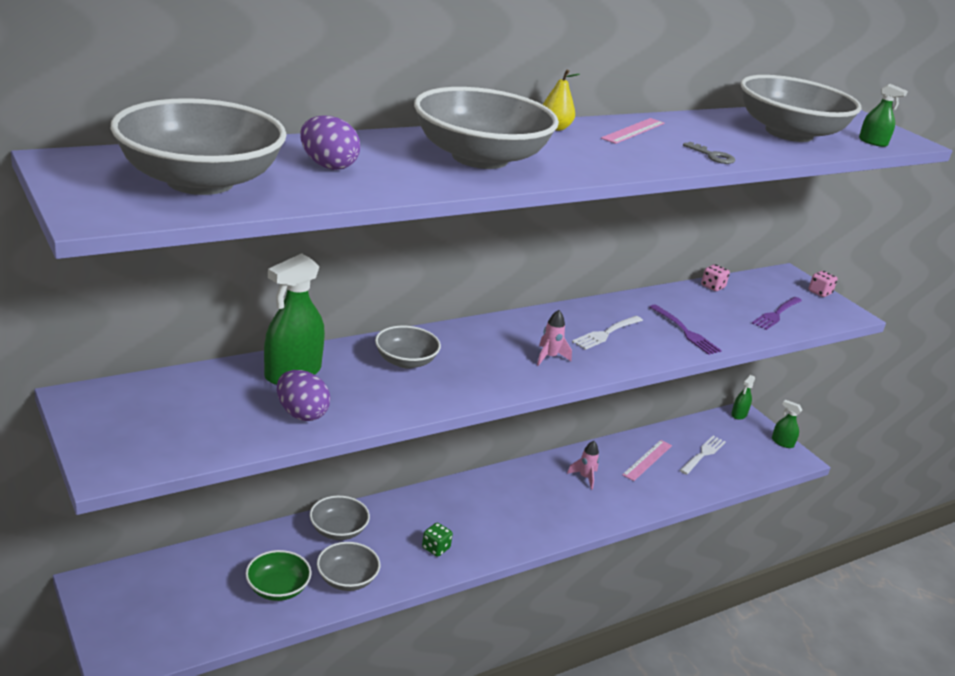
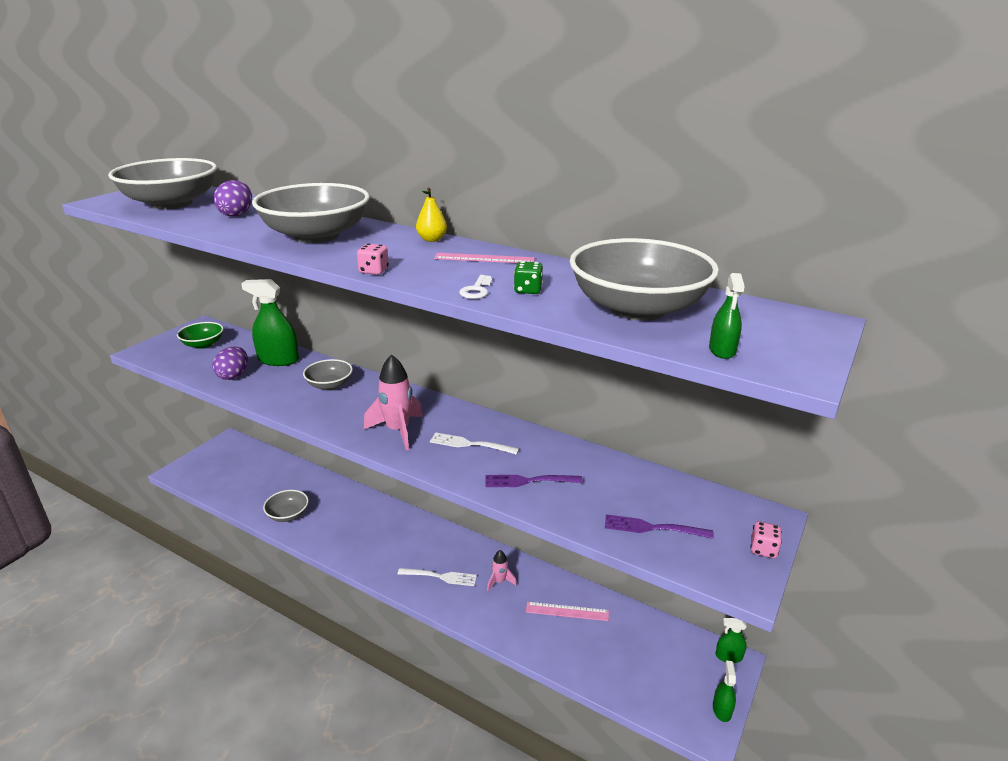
camera: 65 degrees right, 0 degrees up
green bowl [245,550,312,601] -> green bowl moved to [177,322,224,349]
grey bowl [310,496,370,540] -> none
green dice [422,523,453,557] -> green dice moved to [514,261,543,294]
pink rocket [537,310,572,366] -> pink rocket [364,354,423,450], size x1.84
purple fork [650,304,722,355] -> purple fork turned 60 degrees clockwise [485,475,583,487]
white fork [680,436,726,475] -> white fork moved to [398,568,477,586]
grey key [683,142,735,164] -> white key [459,275,492,299]
pink dice [701,264,730,291] -> pink dice moved to [357,244,389,275]

